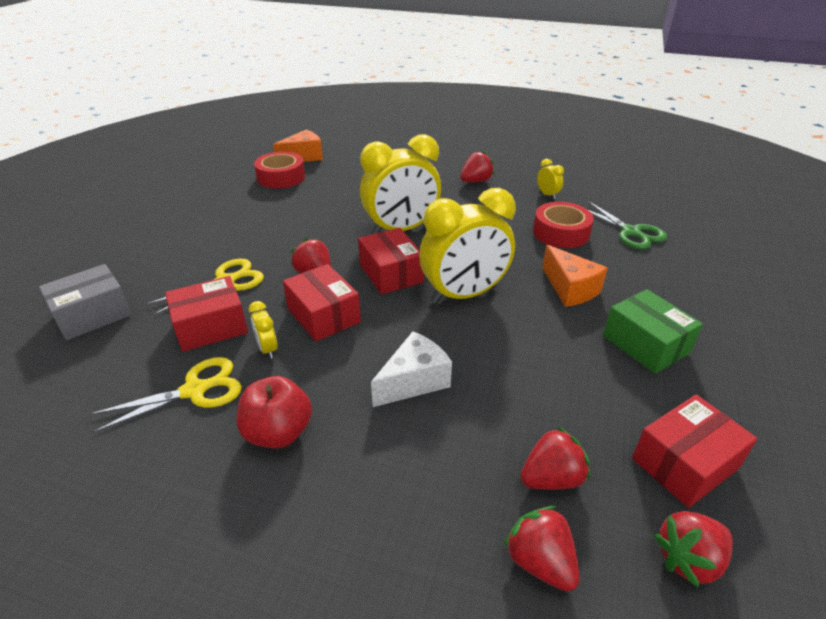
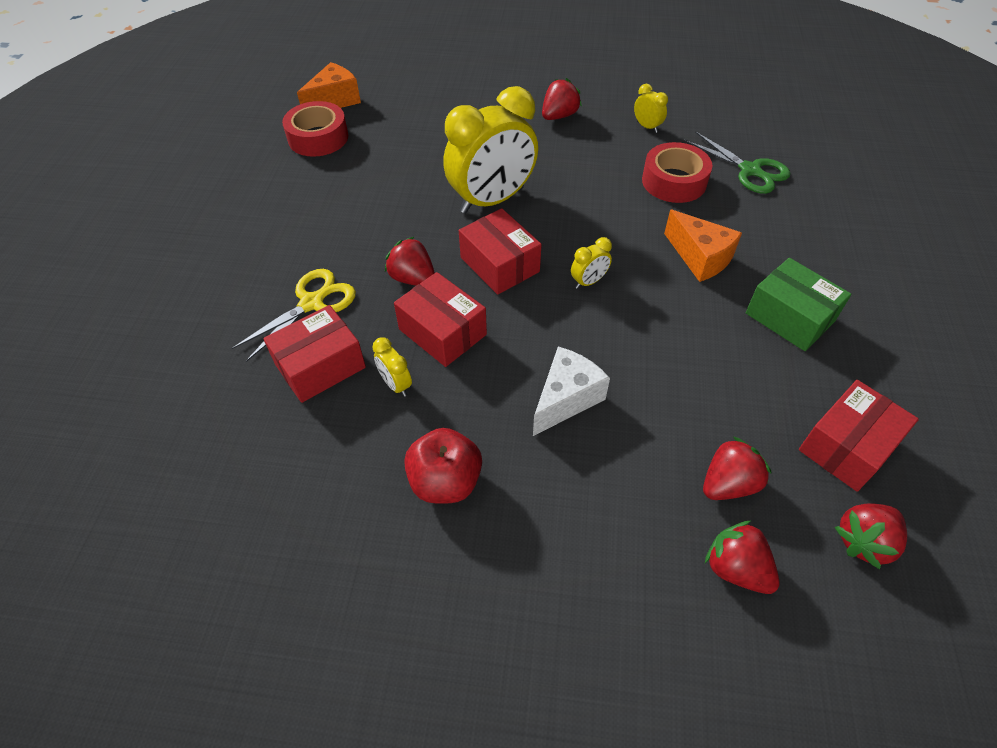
camera: 10 degrees left, 15 degrees up
grey box [39,264,132,340] -> none
yellow scissors [89,357,242,433] -> none
yellow clock [419,188,516,304] -> yellow clock [571,237,612,289], size x0.41

